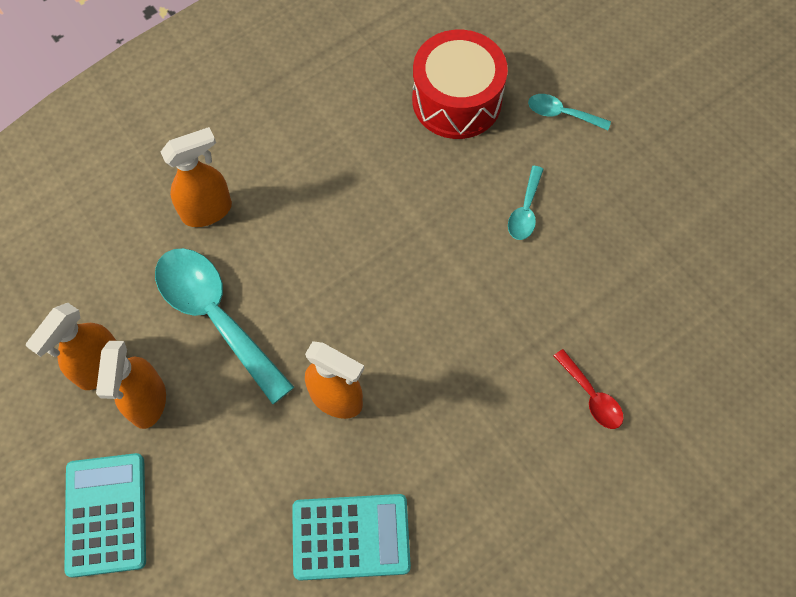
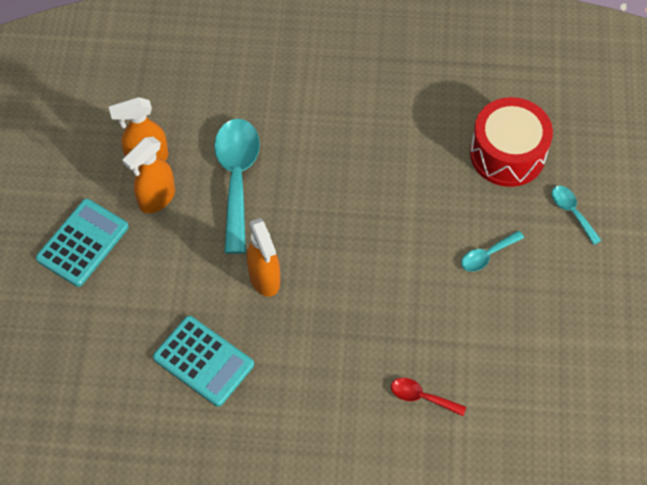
camera: 40 degrees right, 5 degrees down
orange spray bottle [161,127,232,227] -> none
red spoon [554,349,623,429] -> red spoon turned 105 degrees clockwise [391,378,466,416]

